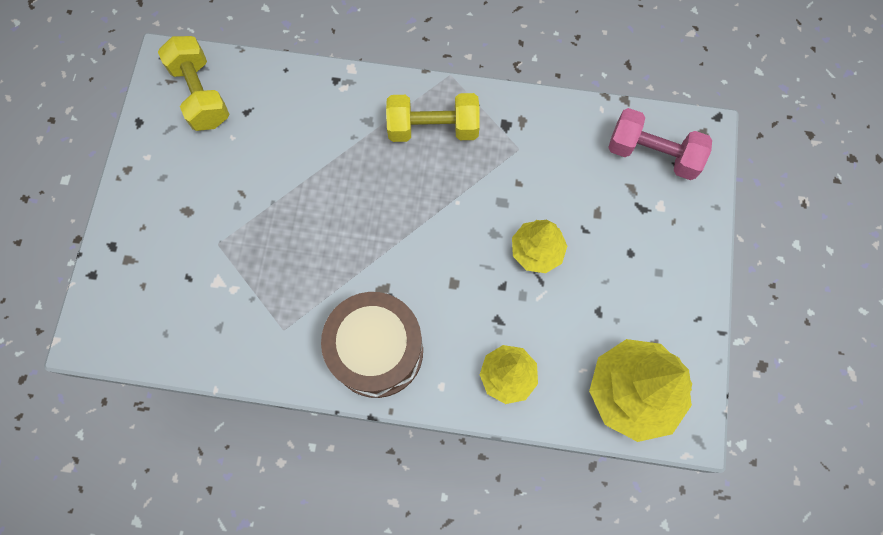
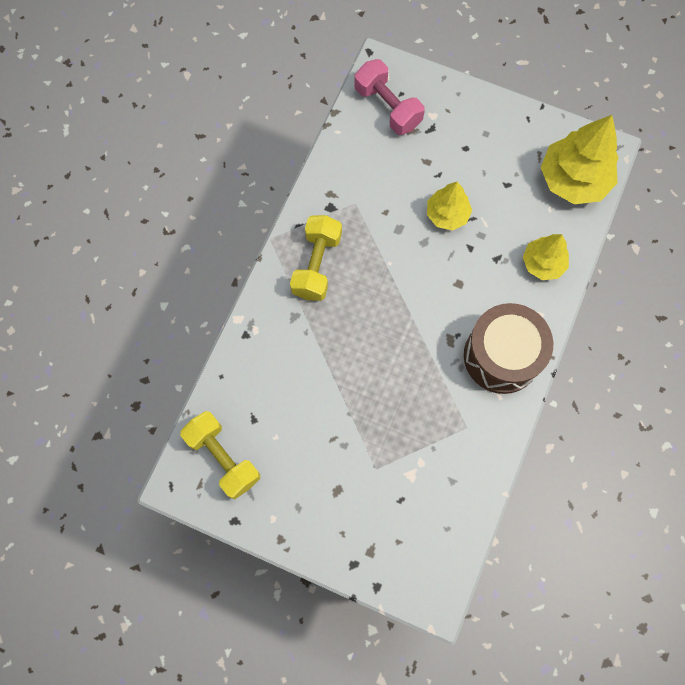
camera: 75 degrees left, 0 degrees up
yellow dumbbell [158,36,230,131] -> yellow dumbbell turned 60 degrees clockwise [180,411,260,499]
pink dumbbell [608,108,712,180] -> pink dumbbell turned 75 degrees counterclockwise [354,59,425,135]

